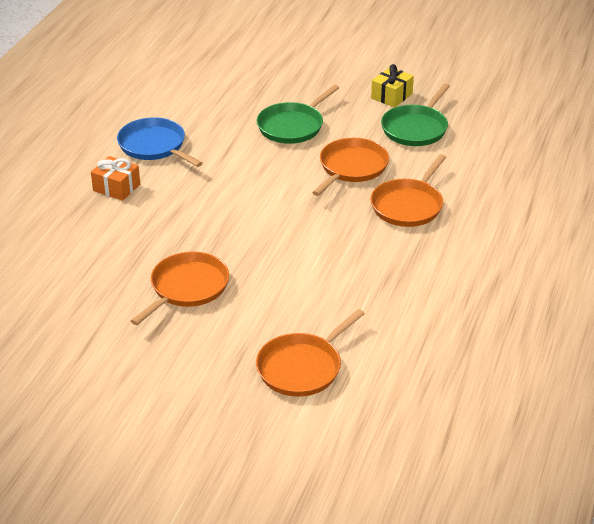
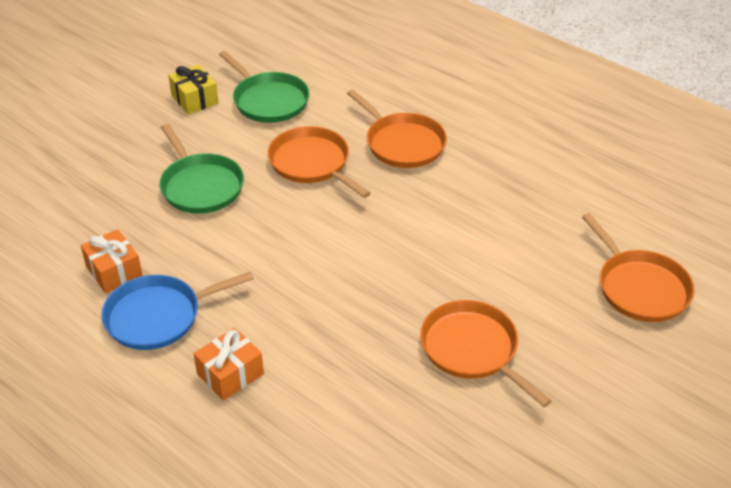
camera: 70 degrees left, 5 degrees up
none -> orange gift [81,229,143,293]

